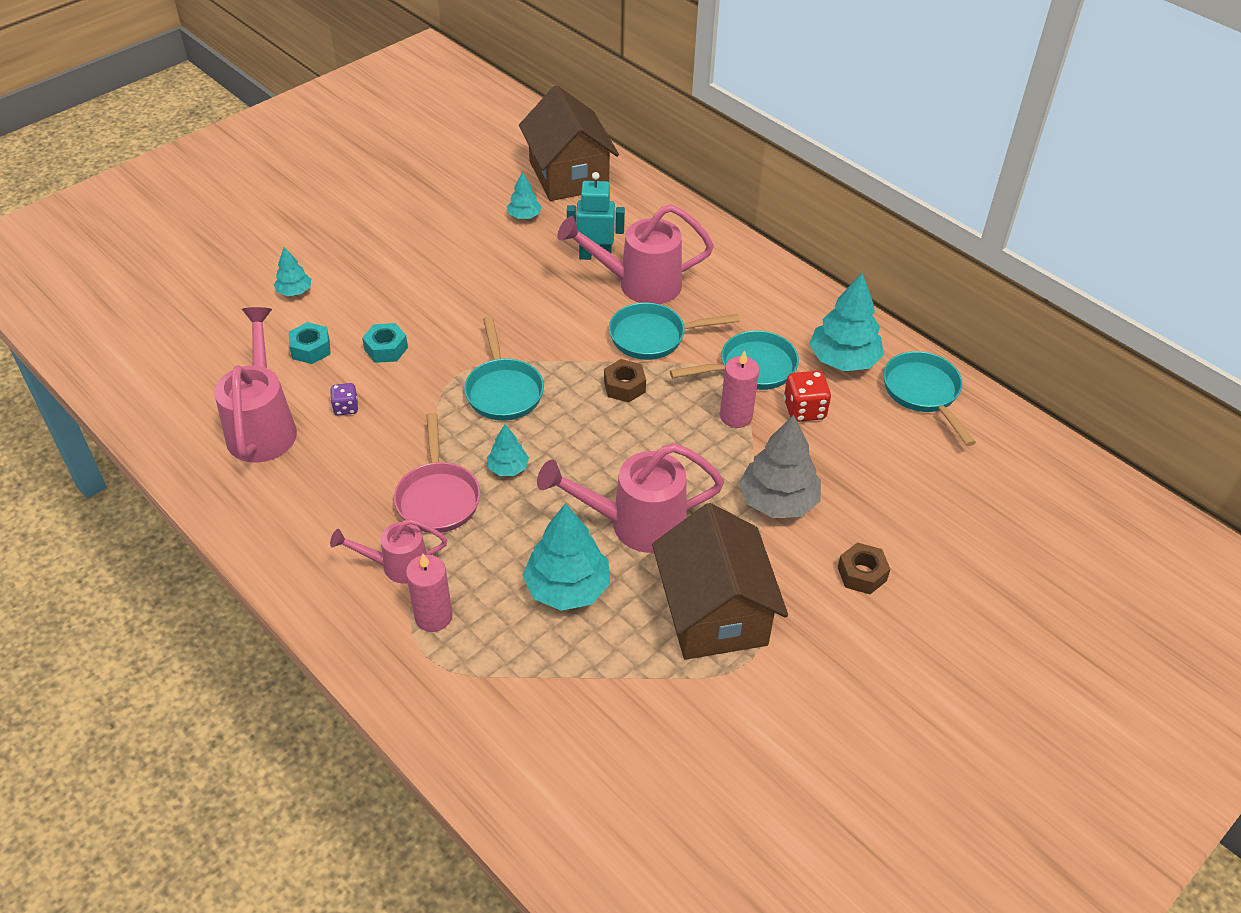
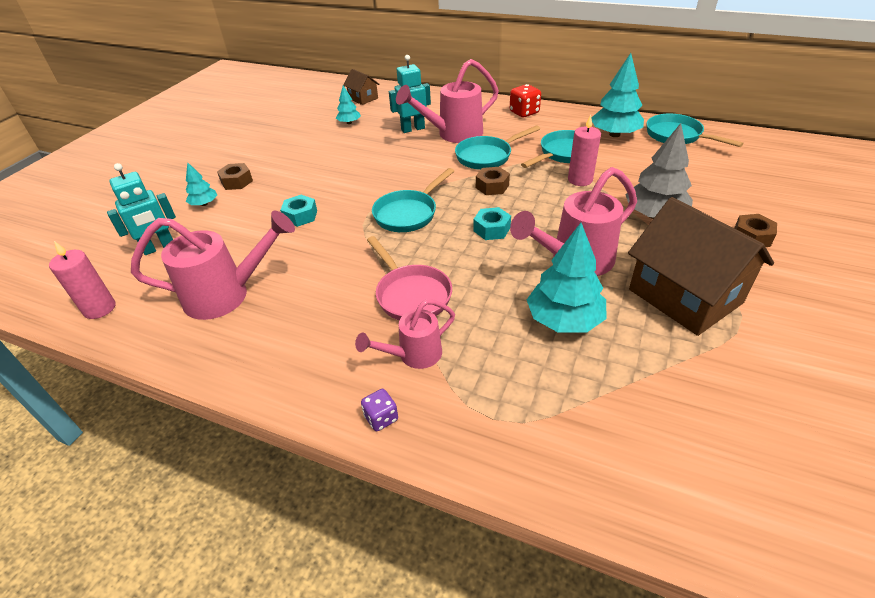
camera: 20 degrees left, 5 degrees down
pink watering can [214,307,297,463] -> pink watering can turned 105 degrees clockwise [131,211,295,320]
turquoise nut [289,322,331,364] -> turquoise nut moved to [474,207,511,240]
purple dice [330,383,358,415] -> purple dice moved to [361,389,398,431]
pink candle [406,554,453,632] -> pink candle moved to [49,241,115,319]
turquoise pan [464,316,544,421] -> turquoise pan turned 75 degrees clockwise [372,168,454,232]
turquoise tree [487,424,529,476] -> none
brown house [519,85,619,201] -> brown house [344,69,380,105], size x0.48
red dice [784,371,831,422] -> red dice moved to [510,84,541,117]
none -> turquoise robot [107,163,176,255]
none -> brown nut [217,163,253,190]

